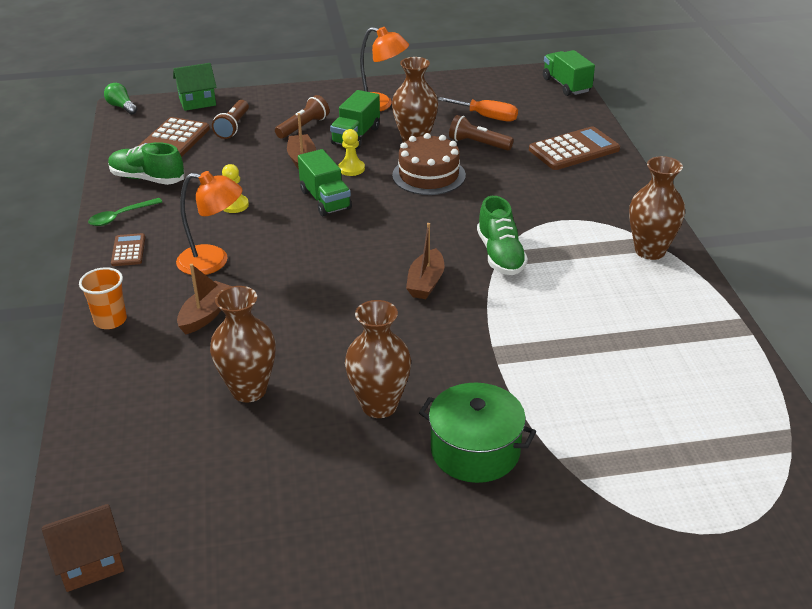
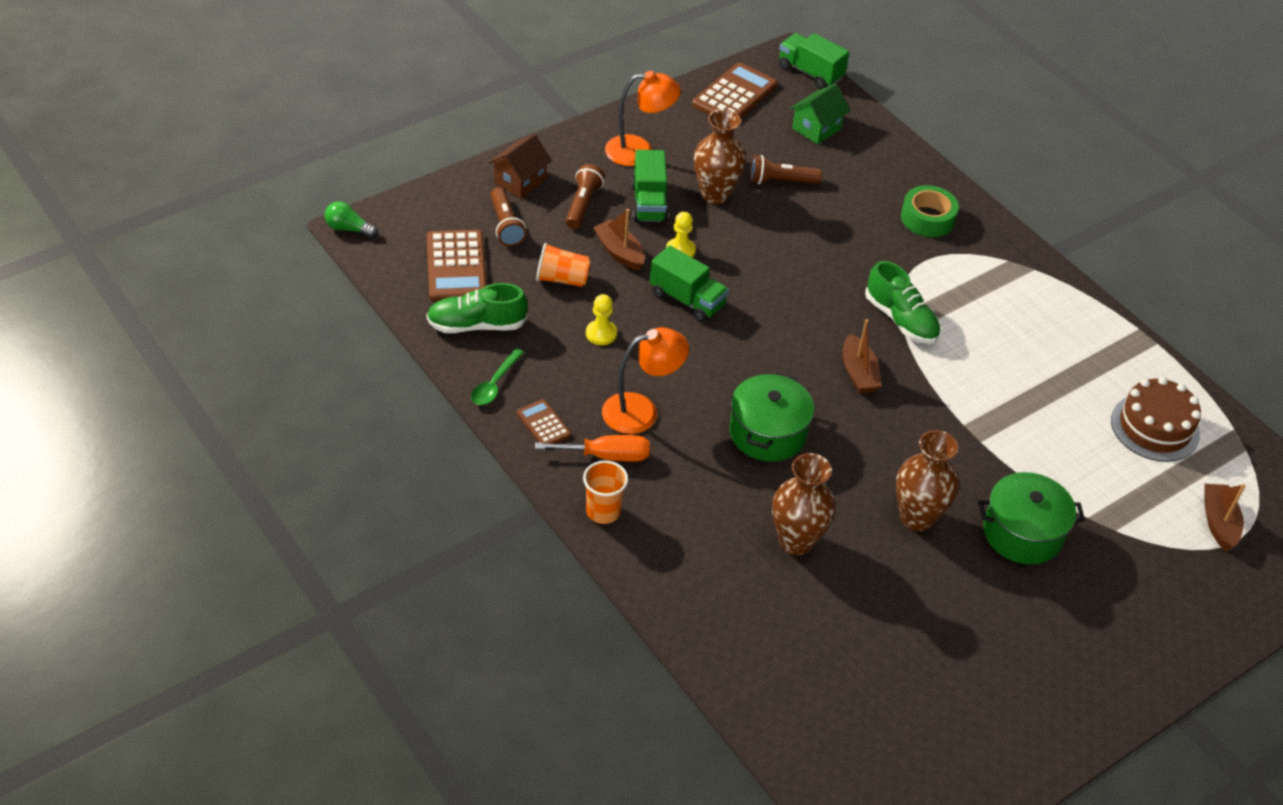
camera: 30 degrees left, 10 degrees up
brown house [42,504,124,592] -> brown house moved to [489,134,552,198]
green house [173,63,217,111] -> green house moved to [790,84,850,144]
brown boat [177,264,232,335] -> brown boat moved to [1204,484,1246,551]
brown cake [392,133,466,195] -> brown cake moved to [1111,377,1201,462]
orange screwdriver [438,97,518,122] -> orange screwdriver moved to [535,435,650,462]
brown calculator [529,126,620,170] -> brown calculator moved to [692,62,778,118]
brown vase [629,156,685,260] -> none
none -> orange cup [536,243,591,287]
none -> green pot [730,373,814,462]
none -> green tape [901,185,959,237]

